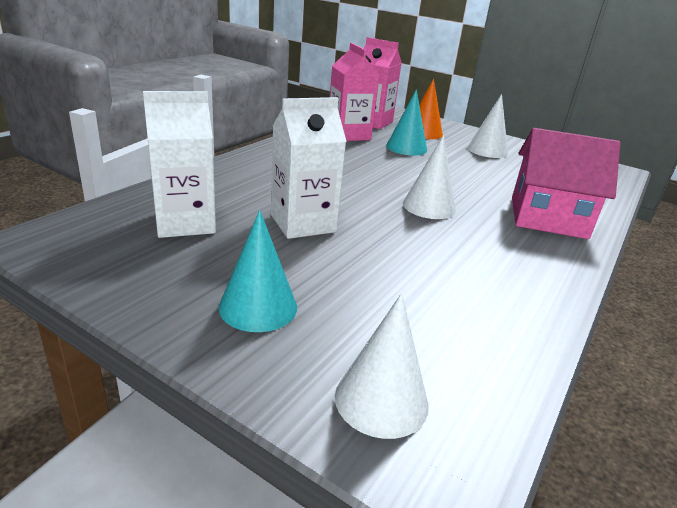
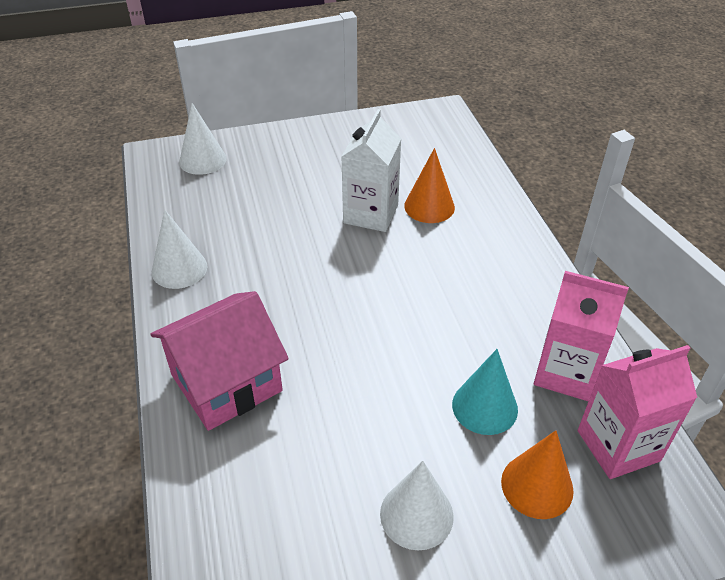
camera: 135 degrees right, 15 degrees up
white carton [143,91,216,238] -> none
turquoise cone [219,210,297,332] -> none
white cone [403,135,456,219] -> white cone moved to [152,209,207,289]
none -> orange cone [404,148,455,223]

